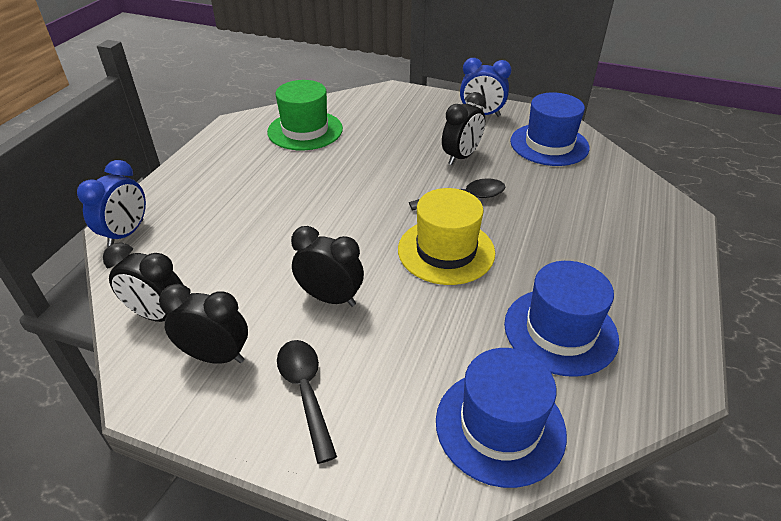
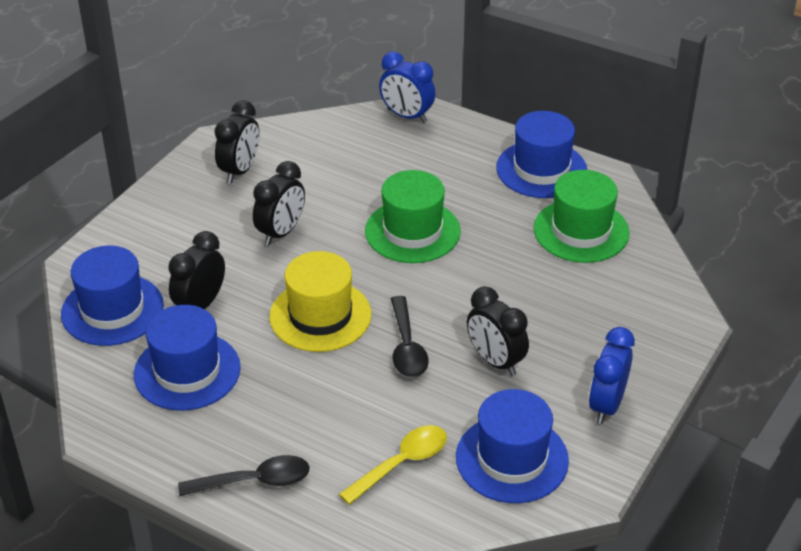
camera: 100 degrees right, 0 degrees up
black clock [103,242,183,322] -> black clock moved to [168,231,225,309]
black spoon [277,340,337,464] -> black spoon moved to [178,455,310,496]
none -> yellow spoon [339,425,447,505]
none -> green hat [365,170,461,263]
none -> blue hat [496,111,587,198]

